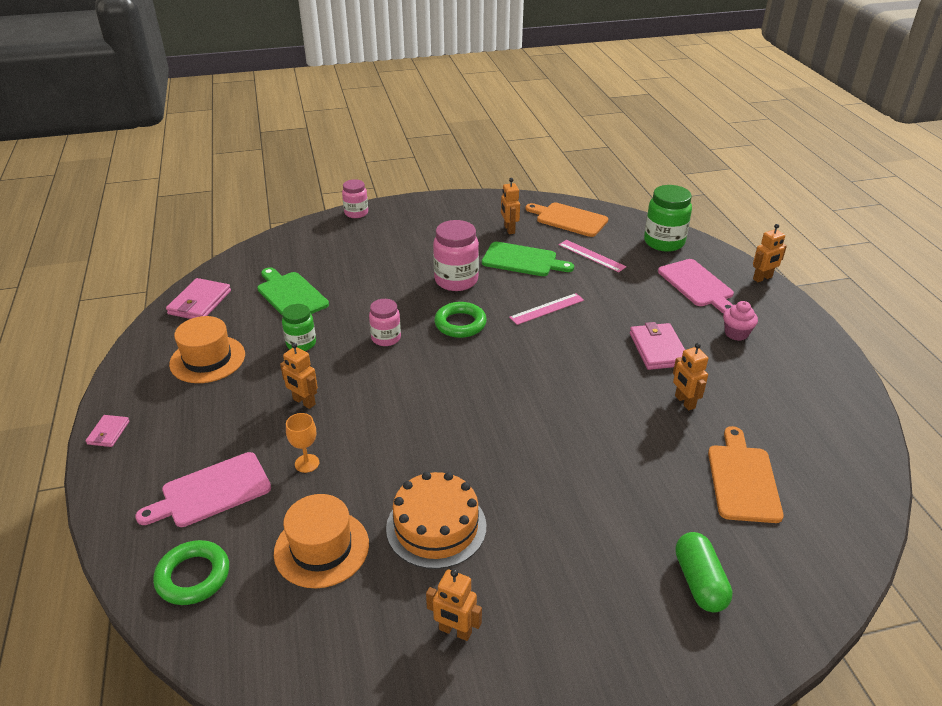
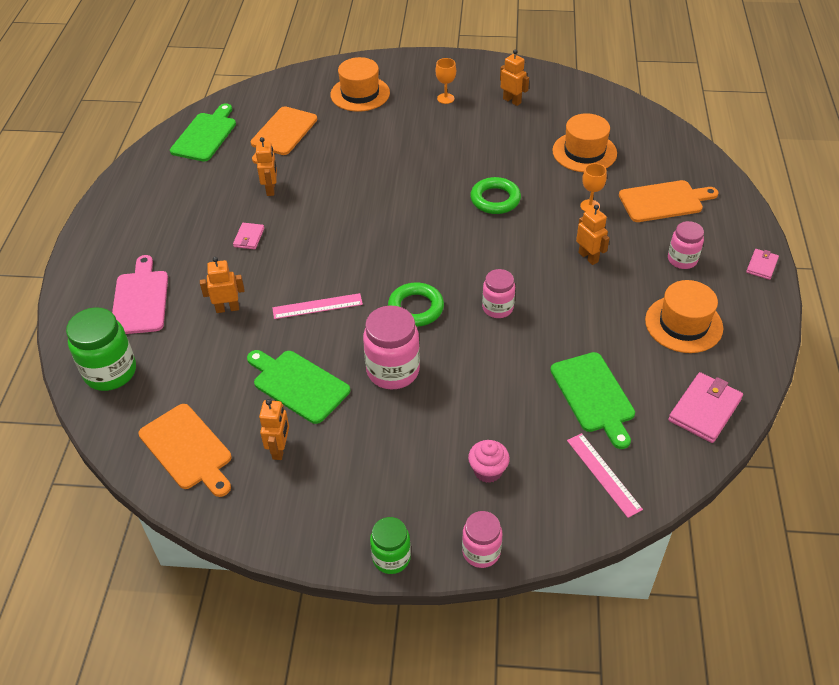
camera: 160 degrees left, 10 degrees up
pink cutting board [135,452,271,527] -> orange cutting board [619,180,719,222]
green ring [153,540,229,605] -> green ring moved to [470,177,521,214]
green jar [282,304,316,351] -> green jar moved to [370,517,411,574]
orange cake [386,472,486,569] -> none
pink ruler [559,240,627,272] -> pink ruler moved to [567,433,643,518]
pink wallet [630,322,685,370] -> pink wallet [233,223,264,249], size x0.56
green capsule [675,532,733,613] -> orange hat [330,57,390,112]
pink cupcake [723,301,758,341] -> pink cupcake moved to [468,440,510,483]
orange robot [753,224,787,282] -> orange robot moved to [200,257,244,313]
none -> green cutting board [170,103,236,162]
none -> orange goblet [435,58,456,104]
none -> pink jar [668,221,704,269]

